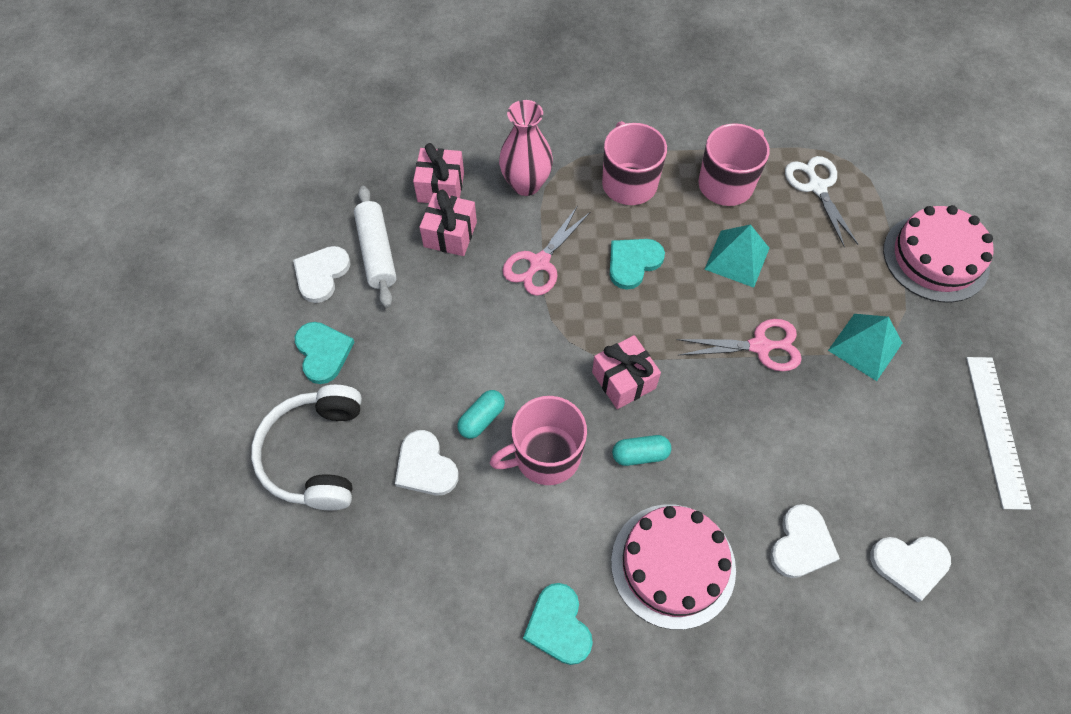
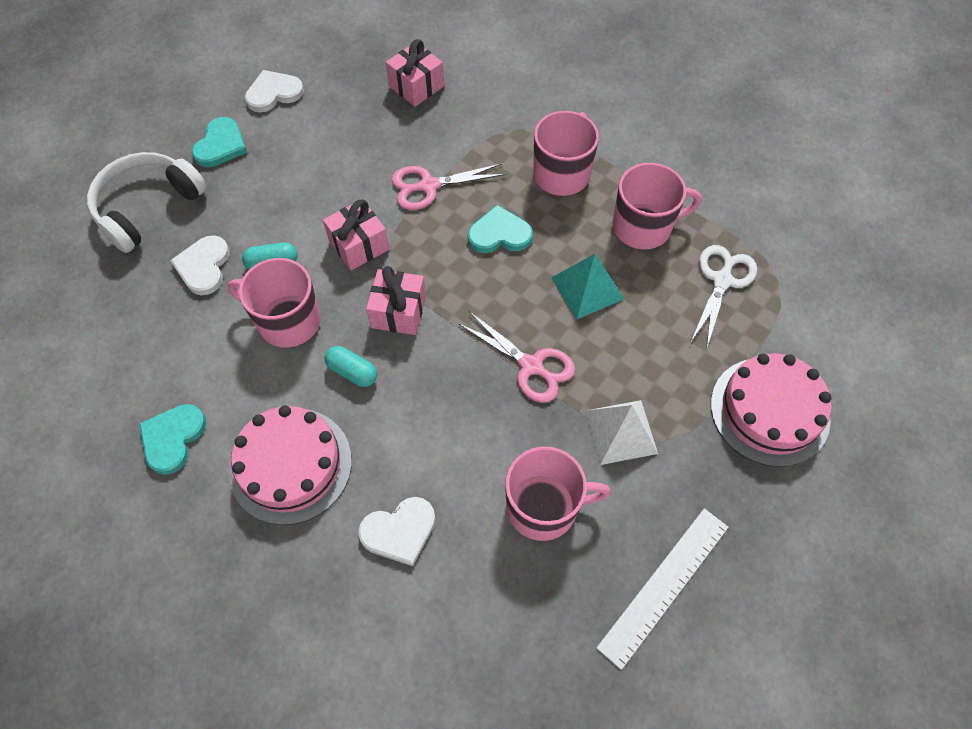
camera: 40 degrees right, 0 degrees up
white rolling pin [354,186,397,308] -> none
pink gift [419,190,477,256] -> pink gift moved to [323,199,389,271]
pink vase [499,100,553,196] -> none
turquoise pyramid [828,314,902,381] -> white pyramid [585,400,658,465]
white heart [870,536,951,602] -> none
none -> pink mug [505,447,610,541]

